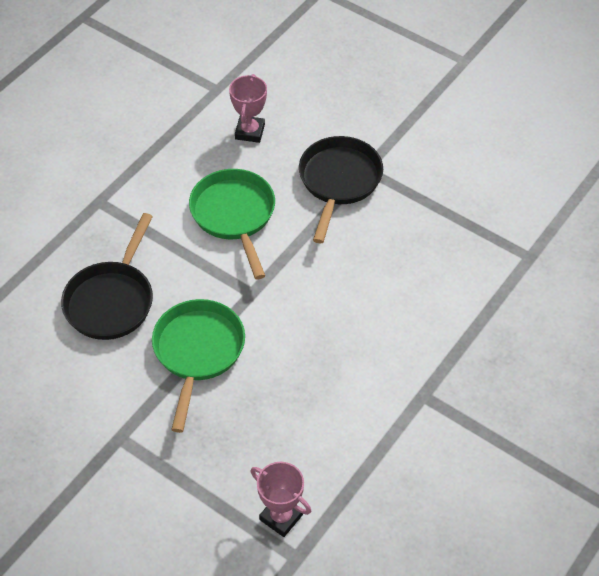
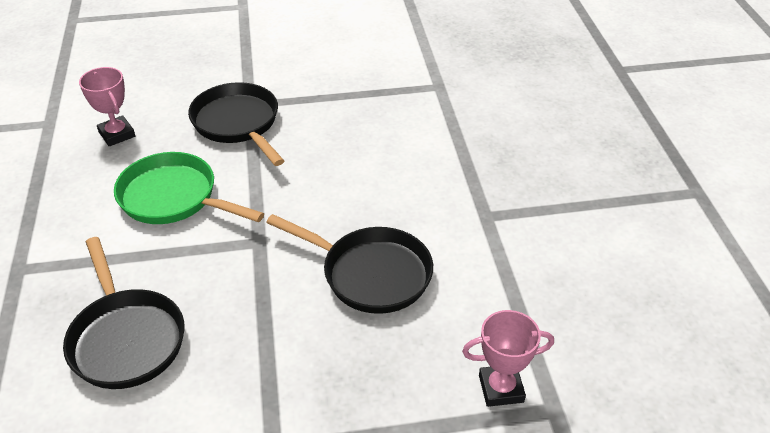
camera: 45 degrees left, 10 degrees down
green pan [152,299,245,433] -> none
none -> black pan [266,214,433,314]

